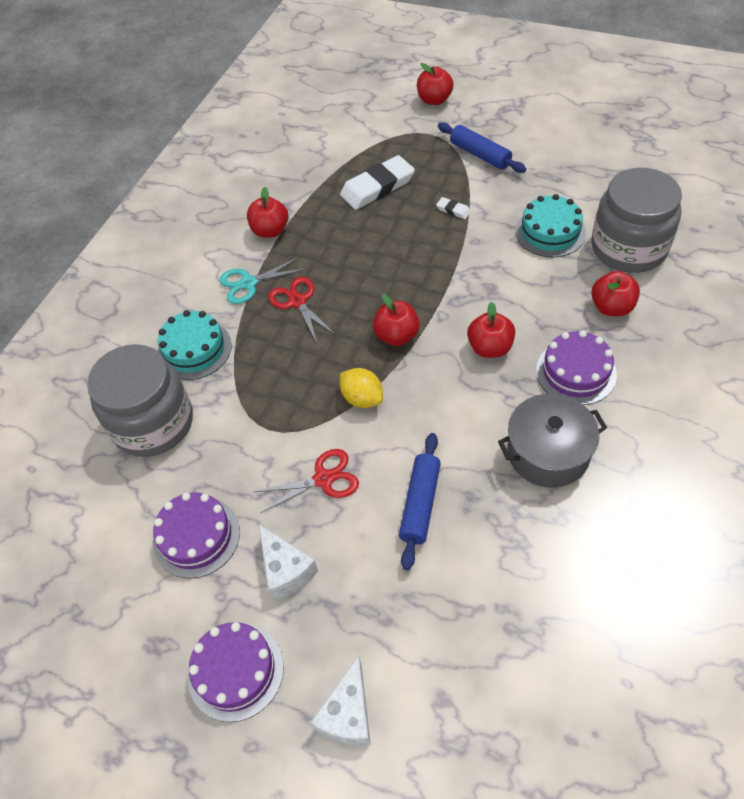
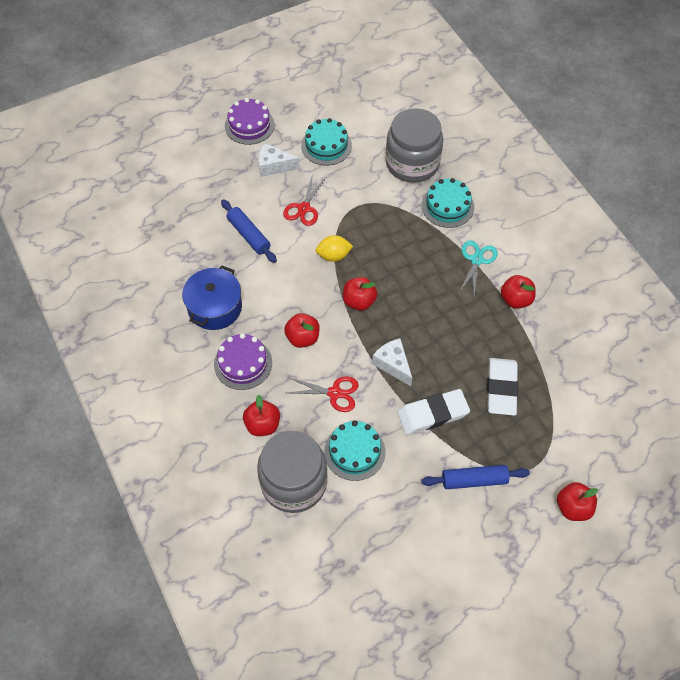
camera: 125 degrees right, 5 degrees up
purple cake [153,492,240,579] -> turquoise cake [301,118,352,165]
red scissors [268,277,336,343] -> red scissors moved to [287,376,359,412]
white cheese [310,656,371,745] -> white cheese moved to [372,338,412,386]
white eraser [436,197,471,219] -> white eraser [397,389,470,435], size x2.28
grey pot [498,394,607,488] -> blue pot [182,265,242,330]

